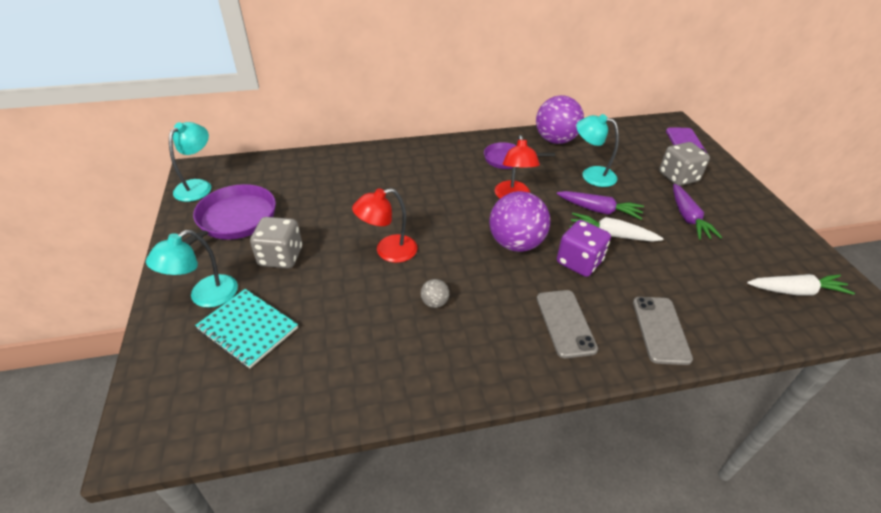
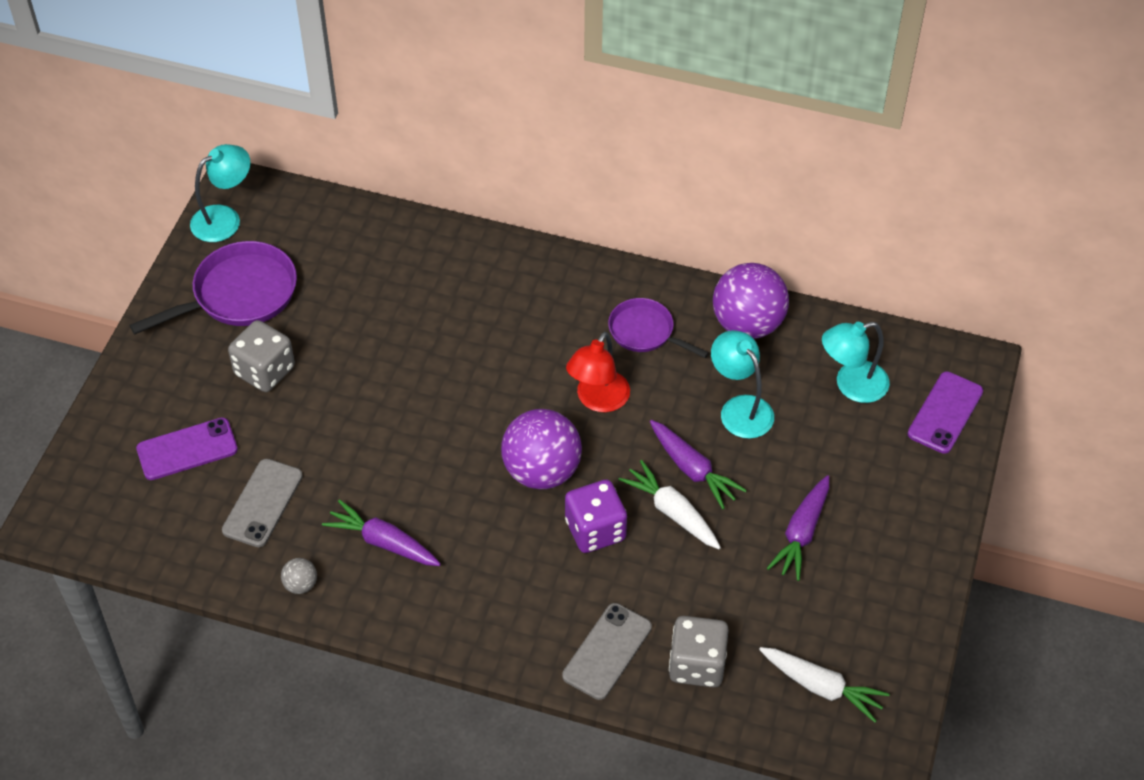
camera: 30 degrees right, 10 degrees up
turquoise lamp [146,230,238,308] -> turquoise lamp moved to [822,322,890,403]
turquoise notebook [195,289,298,368] -> purple phone [136,417,238,480]
red lamp [352,188,417,263] -> none
grey ball [421,279,449,308] -> grey ball moved to [281,558,317,594]
grey phone [537,290,598,358] -> grey phone moved to [222,459,303,547]
grey dice [659,142,710,186] -> grey dice moved to [669,616,729,688]
none -> purple carrot [322,499,441,566]

